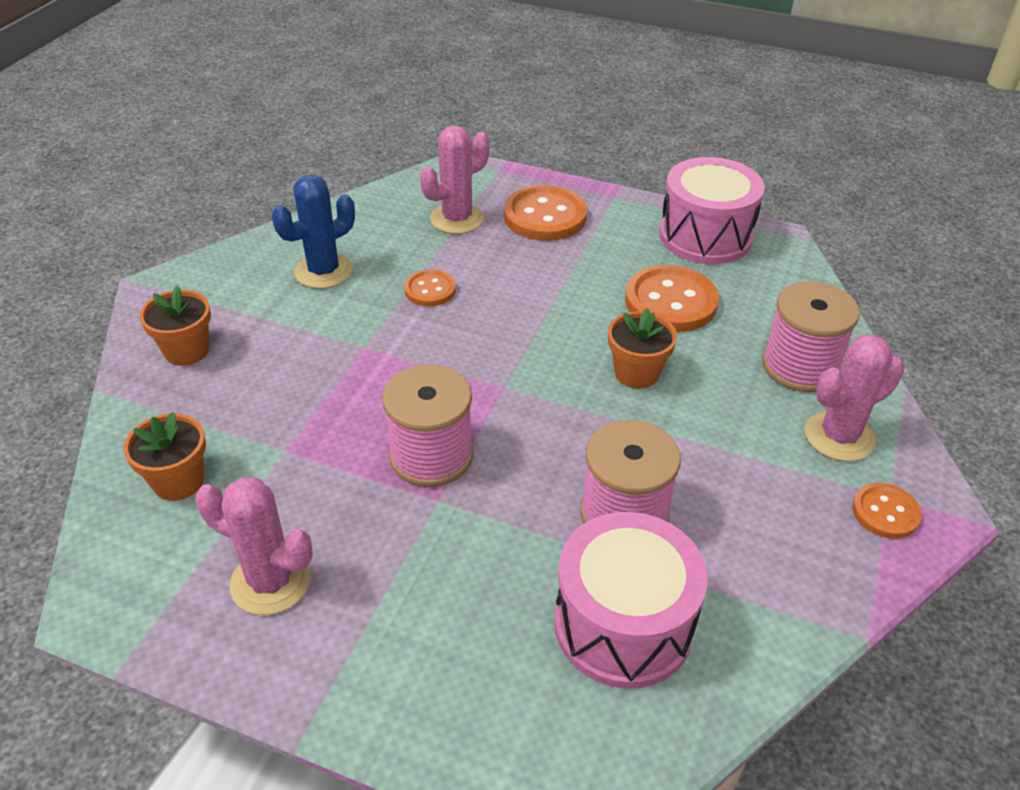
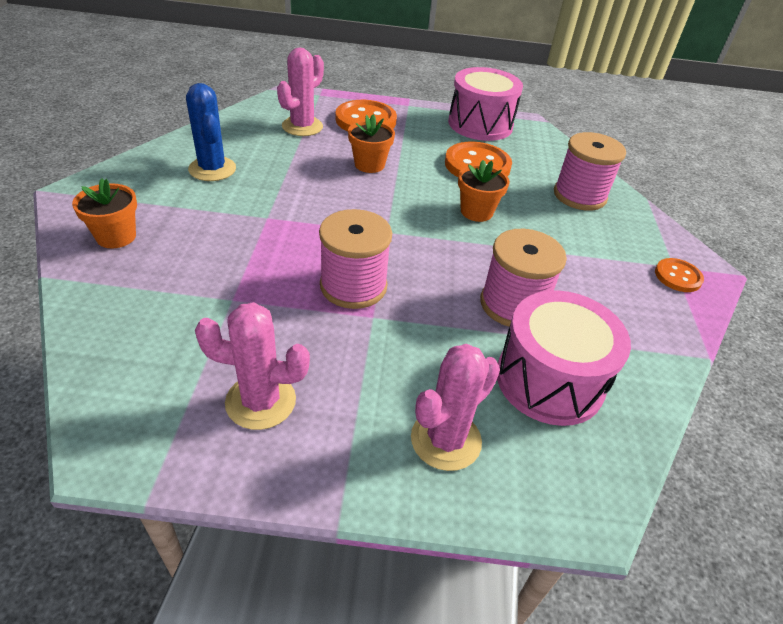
camera: 20 degrees left, 0 degrees up
orange flower pot [124,412,206,501] -> orange flower pot moved to [348,114,395,173]
blue cactus [272,175,355,289] -> blue cactus turned 60 degrees counterclockwise [186,83,236,181]
orange button [404,269,456,306] -> none
pink cactus [805,335,904,462] -> pink cactus moved to [411,344,500,471]

